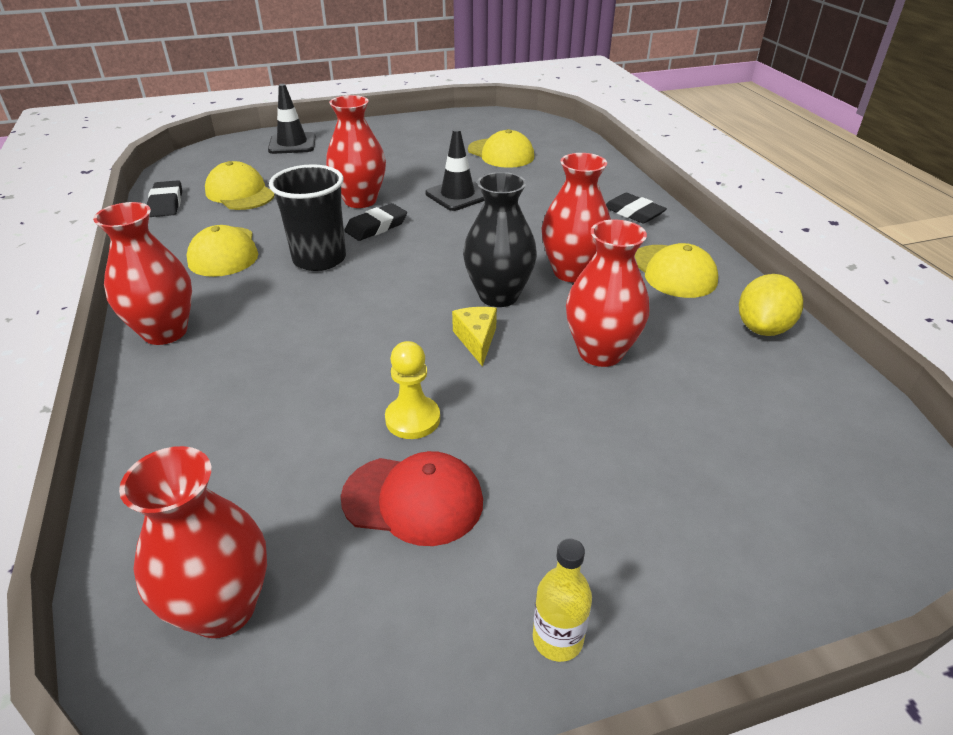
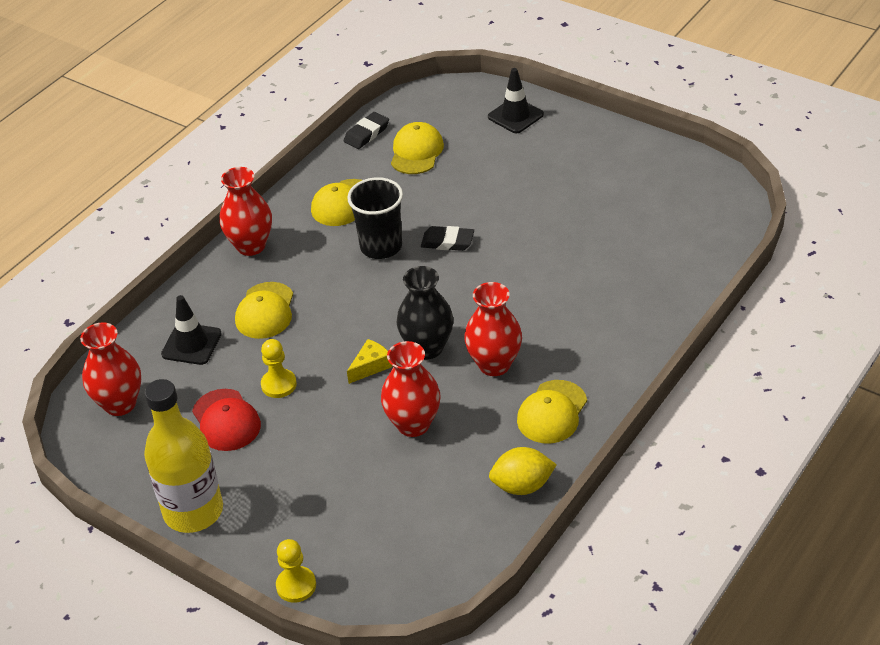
camera: 55 degrees right, 5 degrees up
red vase [326,95,386,208] -> none
black traffic cone [426,129,485,211] -> black traffic cone moved to [161,295,222,365]
yellow cap [468,129,534,168] -> yellow cap moved to [235,282,293,339]
yellow bottle [533,539,592,662] -> yellow bottle [144,379,223,533], size x2.33
black eraser [606,193,667,223] -> none
none -> yellow pawn [276,539,316,603]

